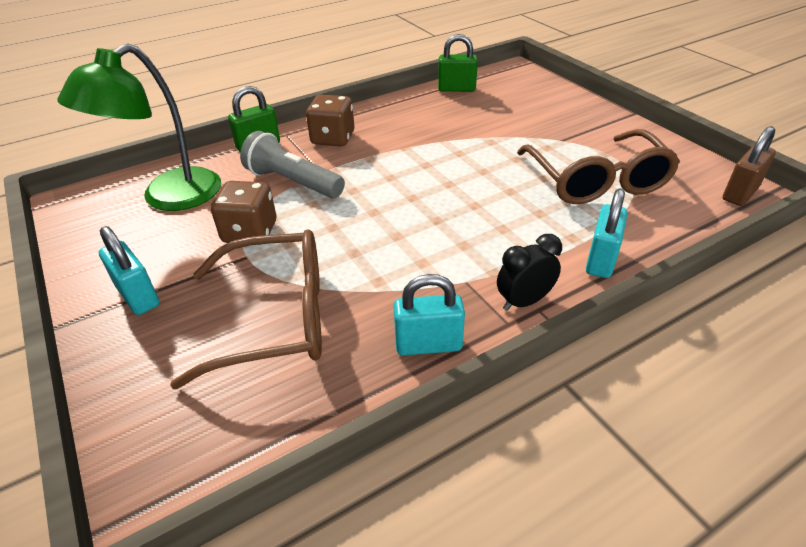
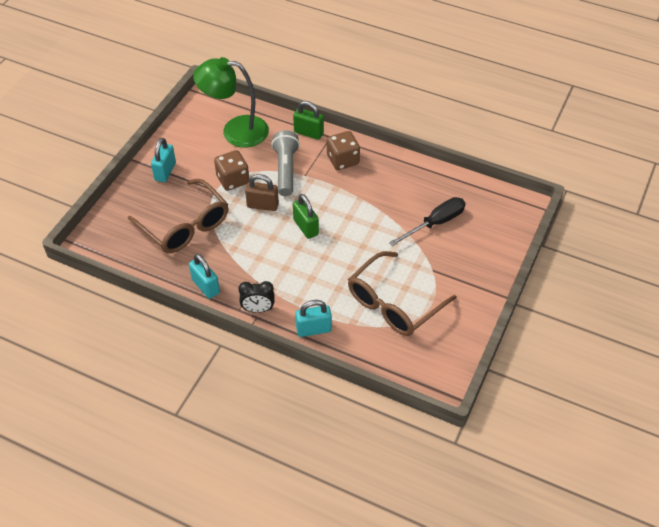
camera: 55 degrees right, 10 degrees up
green padlock [438,34,478,92] -> green padlock moved to [293,194,319,239]
black clock [497,234,562,311] -> black clock turned 150 degrees clockwise [238,281,275,313]
brown padlock [723,126,776,206] -> brown padlock moved to [245,174,279,211]
none -> black screwdriver [389,197,466,246]

